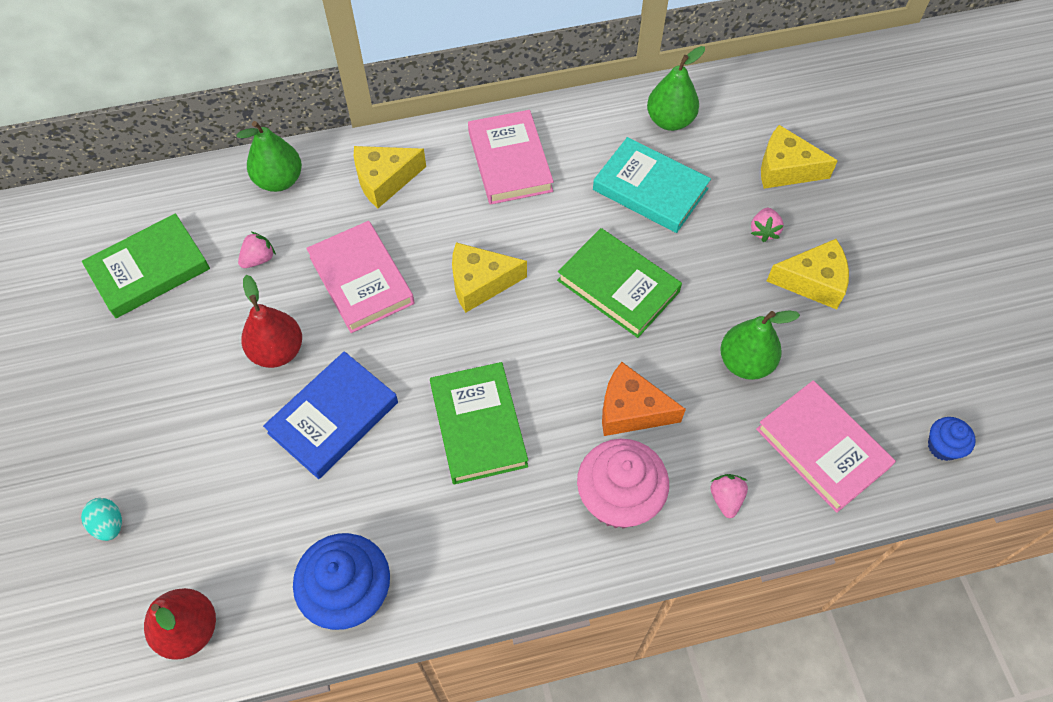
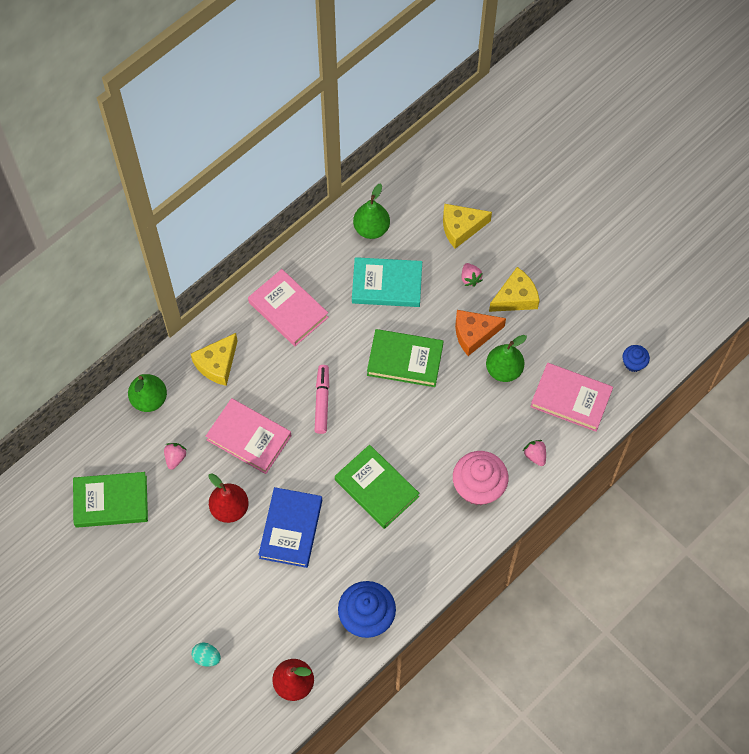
camera: 30 degrees left, 5 degrees up
green book [82,214,210,318] -> green book turned 60 degrees clockwise [73,472,148,528]
yellow cheese [452,242,527,313] -> pink marker [315,365,329,434]
orange cheese [602,362,686,436] -> orange cheese moved to [455,310,506,356]

